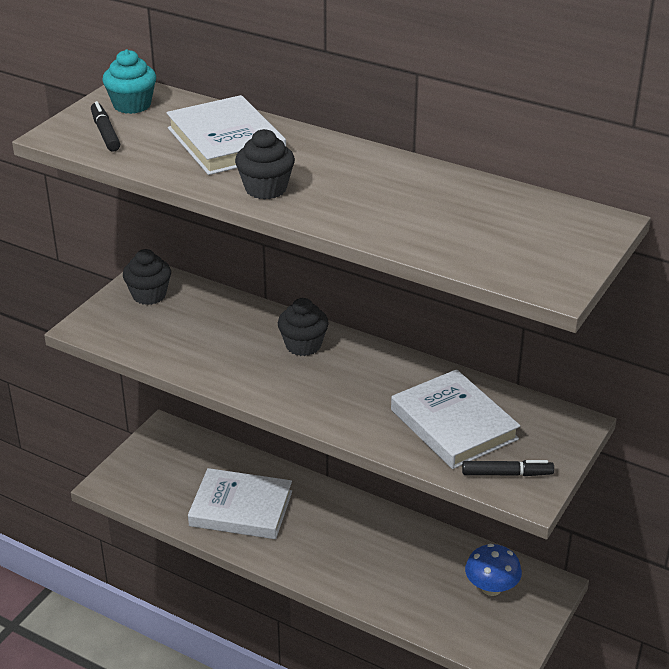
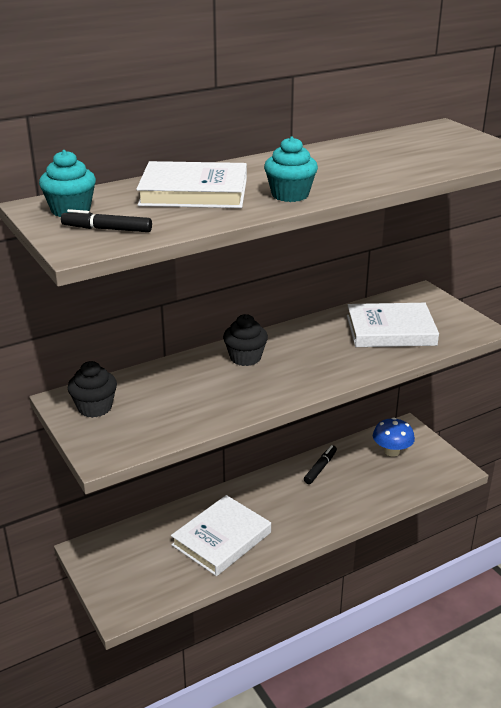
camera: 60 degrees left, 5 degrees down
black cupcake [235,129,295,200] -> turquoise cupcake [264,136,318,202]
black marker [462,460,554,476] -> black marker moved to [304,445,337,484]

